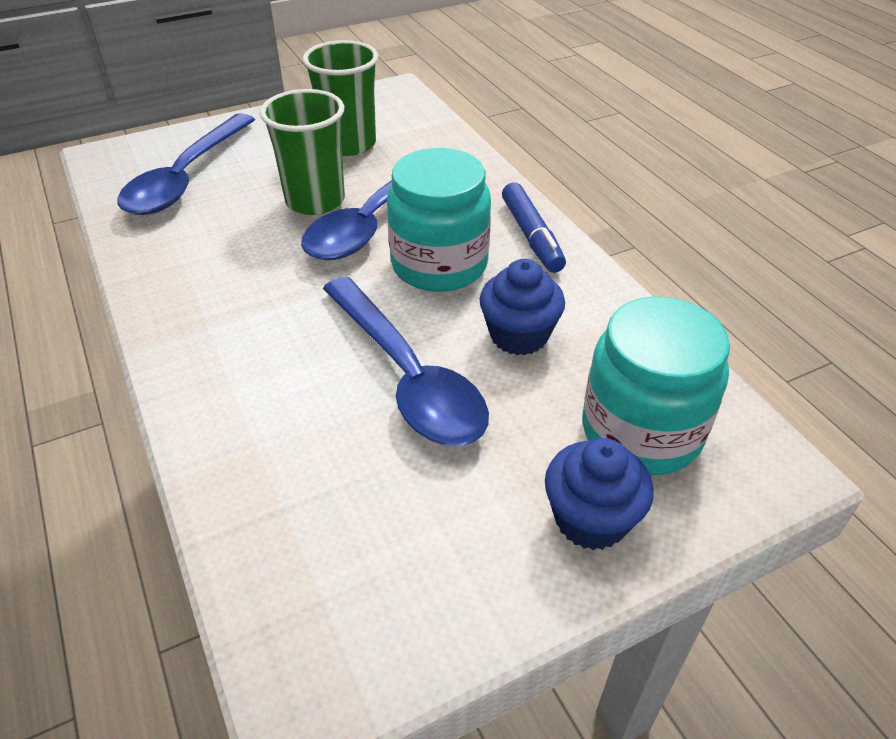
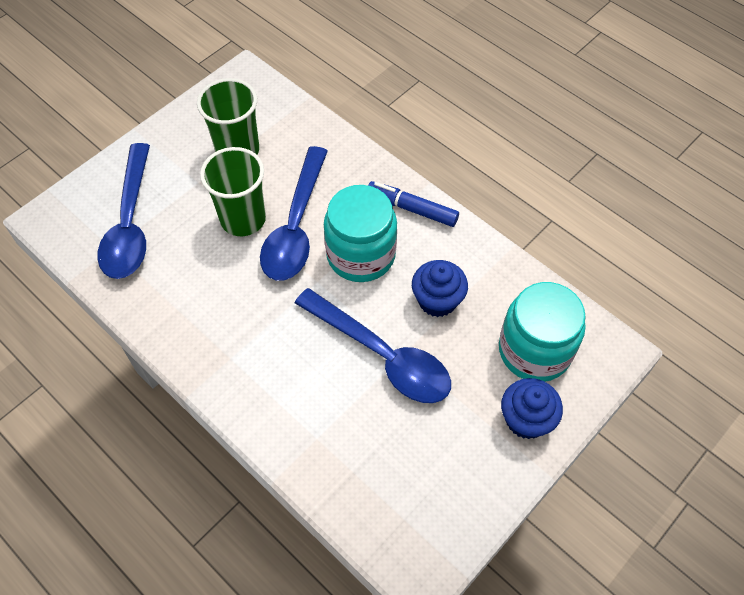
camera: 20 degrees left, 15 degrees up
blue marker [502,182,566,273] -> blue marker turned 150 degrees clockwise [368,181,459,227]

